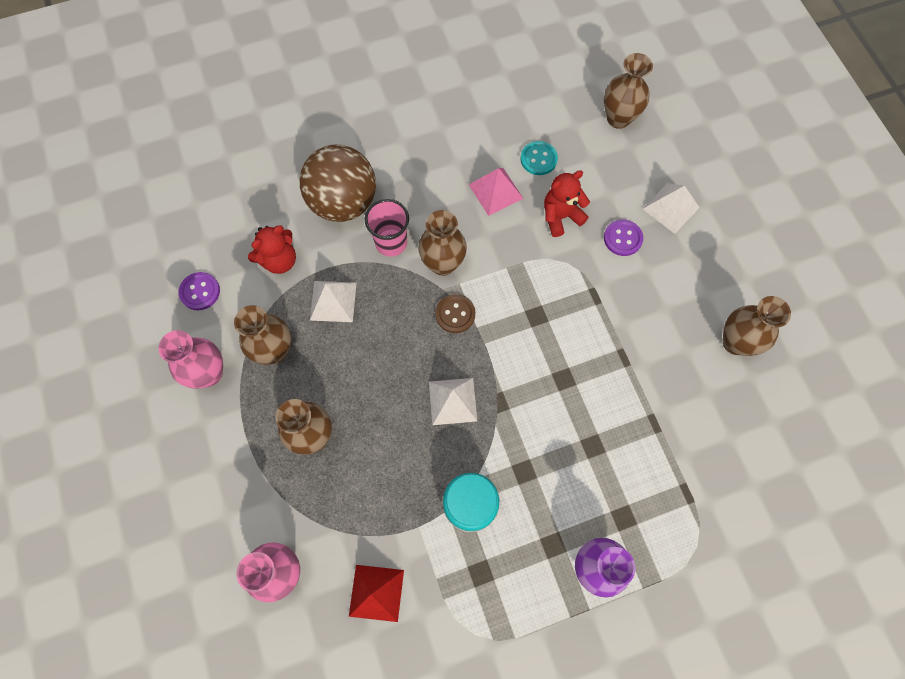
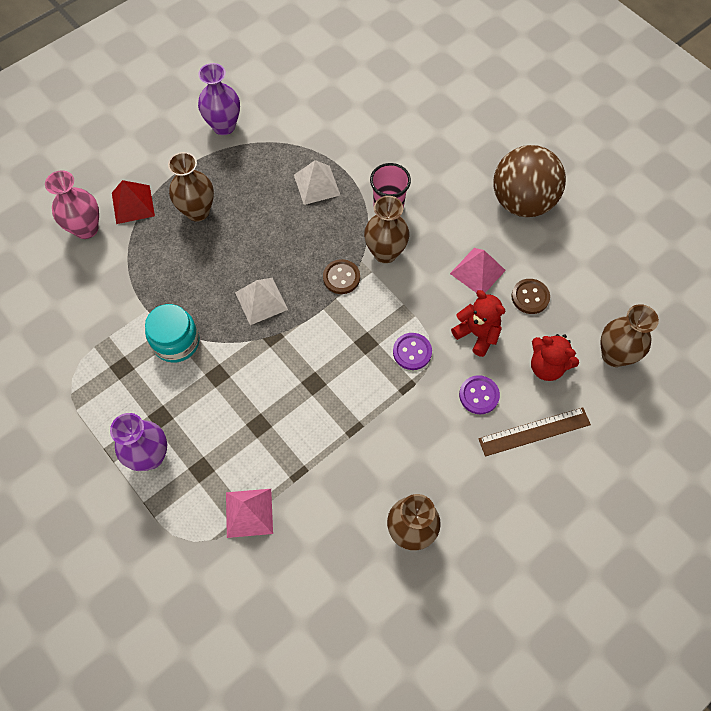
camera: 70 degrees right, 5 degrees down
pink vase [159,330,223,389] -> purple vase [198,63,240,135]
purple button [179,272,220,310] -> purple button moved to [393,333,432,370]
brown vase [234,305,292,365] -> none
red teddy bear [248,225,296,274] -> red teddy bear moved to [531,334,579,381]
brown ball [300,144,376,222] -> brown ball moved to [493,145,566,217]
red pyramid [349,565,404,622] -> red pyramid moved to [112,180,155,224]
turquoise button [520,141,558,175] -> brown button [511,279,550,314]
white pyramid [643,183,700,234] -> brown ruler [478,407,591,457]
none -> pink pyramid [226,489,273,538]

